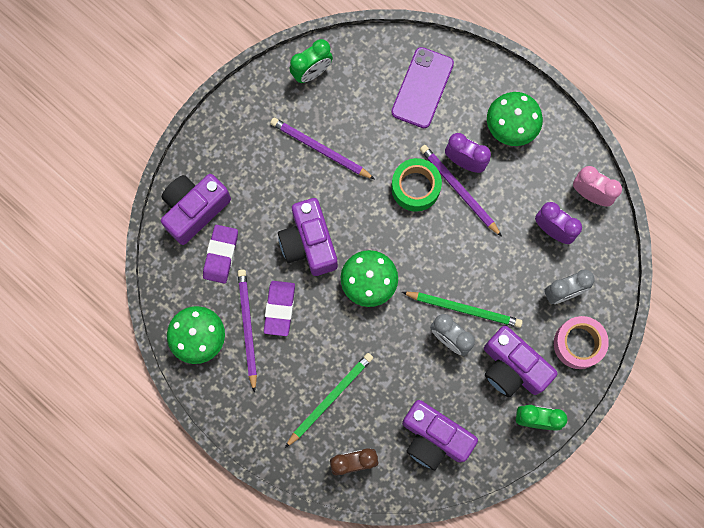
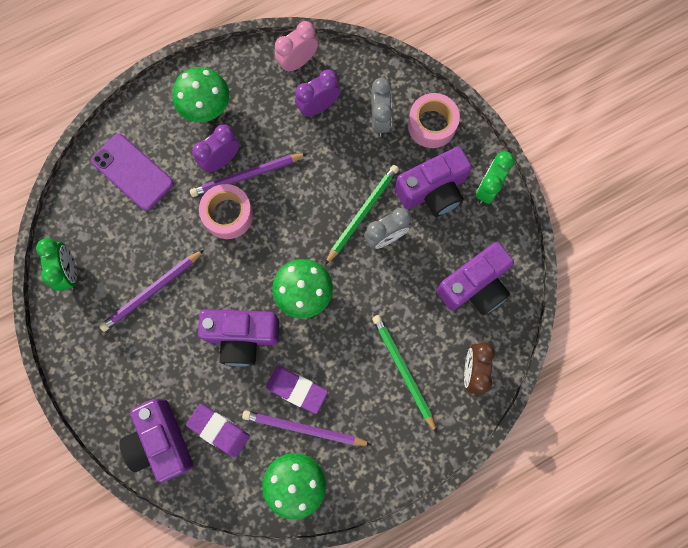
camera: 70 degrees left, 0 degrees up
green tape [391,158,442,212] -> pink tape [199,184,253,239]

